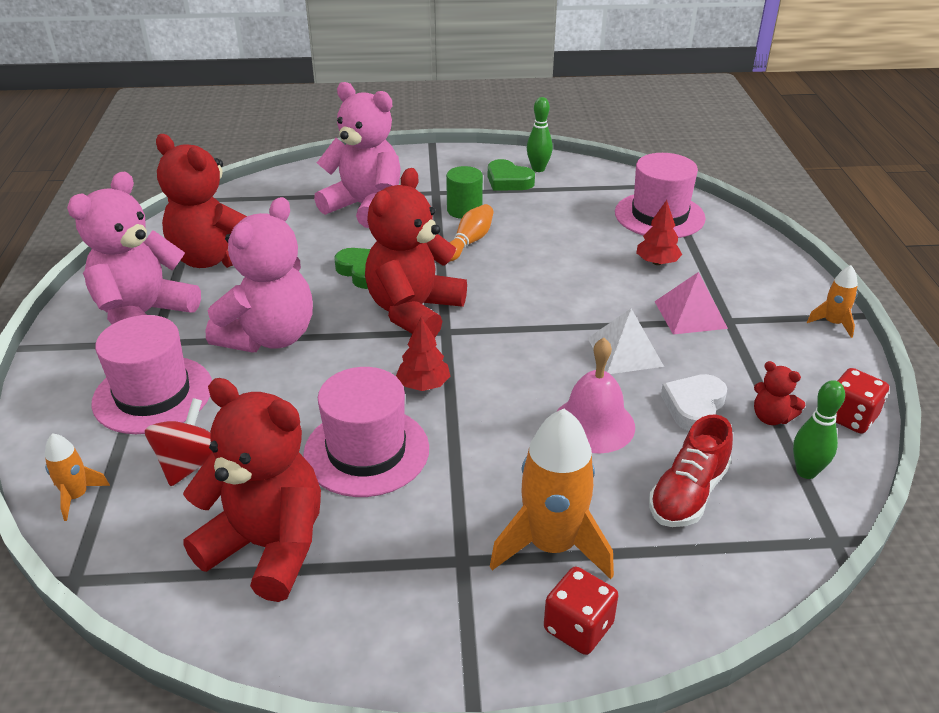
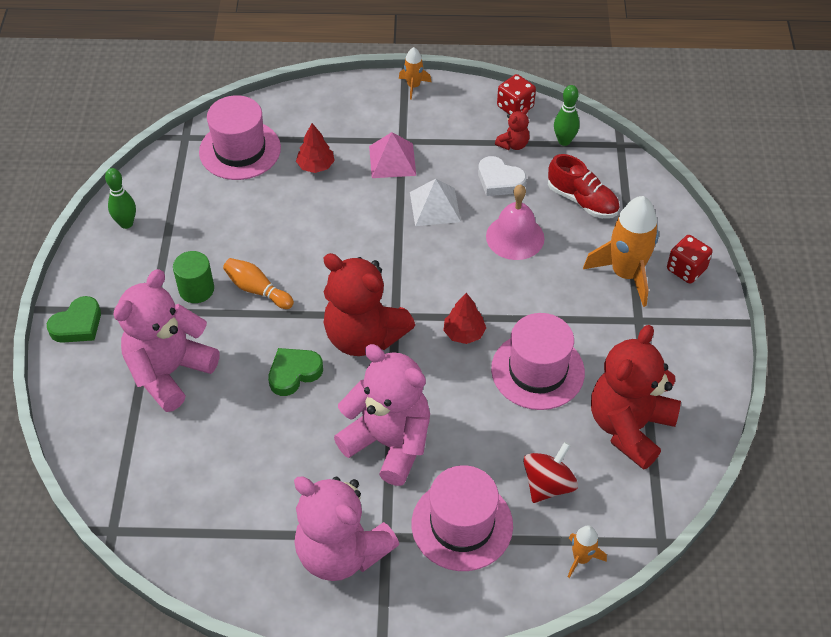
camera: 85 degrees left, 15 degrees up
red spinning top [145,398,212,486] -> red spinning top turned 105 degrees clockwise [523,442,578,503]
red teddy bear [156,134,247,268] -> none
green heart [488,159,535,191] -> green heart moved to [47,296,101,343]

